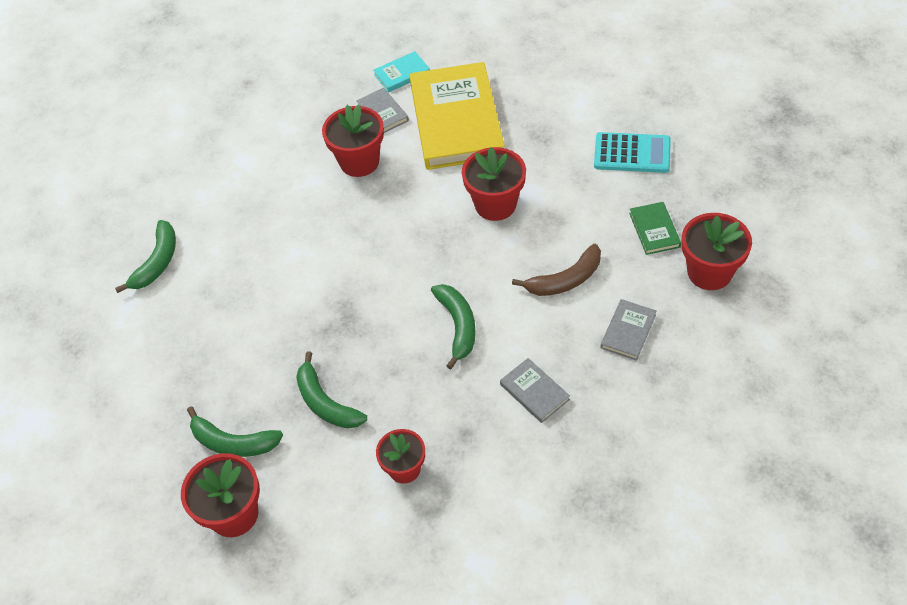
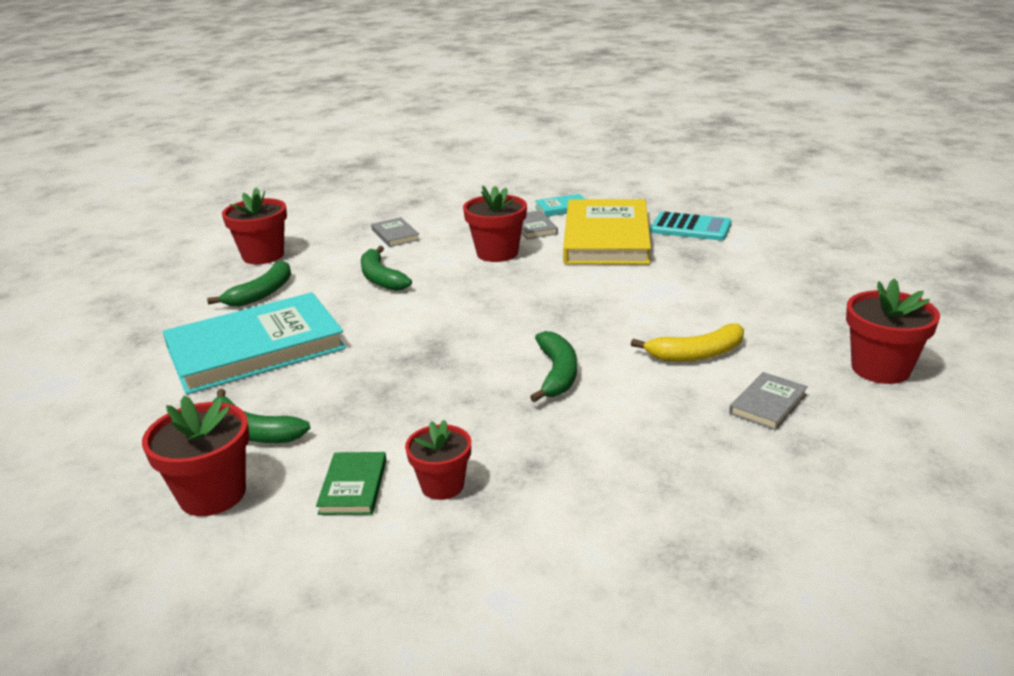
camera: 10 degrees right, 25 degrees down
green banana [296,352,367,429] -> green banana moved to [361,246,412,291]
red flower pot [462,147,526,221] -> red flower pot moved to [222,187,287,264]
grey book [500,358,570,423] -> grey book moved to [371,217,420,247]
brown banana [512,244,601,296] -> yellow banana [631,323,744,362]
turquoise calculator [594,132,671,173] -> turquoise calculator moved to [650,212,732,241]
green book [629,202,681,255] -> green book moved to [316,452,387,515]
none -> turquoise book [163,292,346,394]

